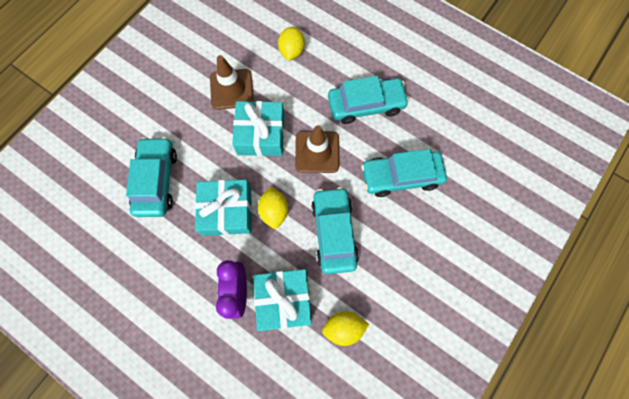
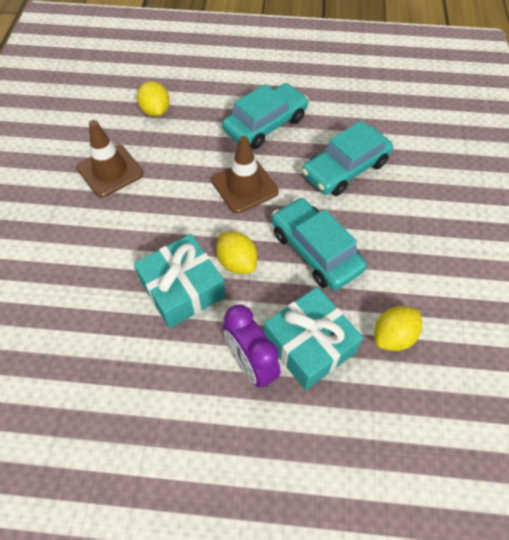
camera: 30 degrees left, 15 degrees down
turquoise car [126,137,177,217] -> none
turquoise gift [232,101,284,156] -> none

